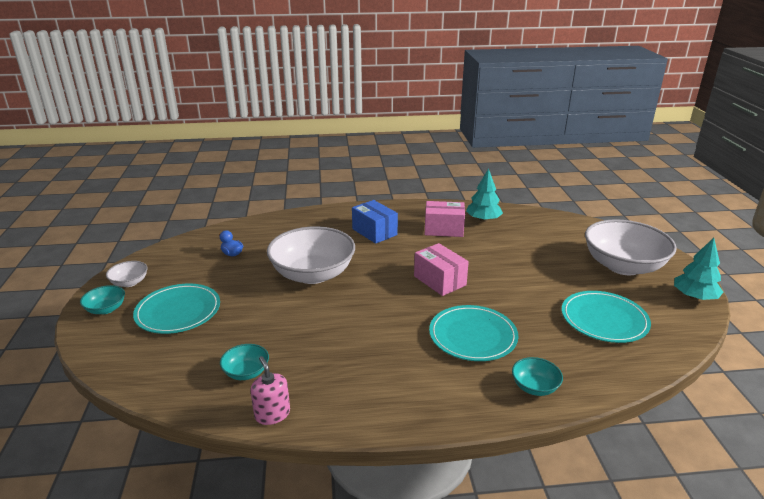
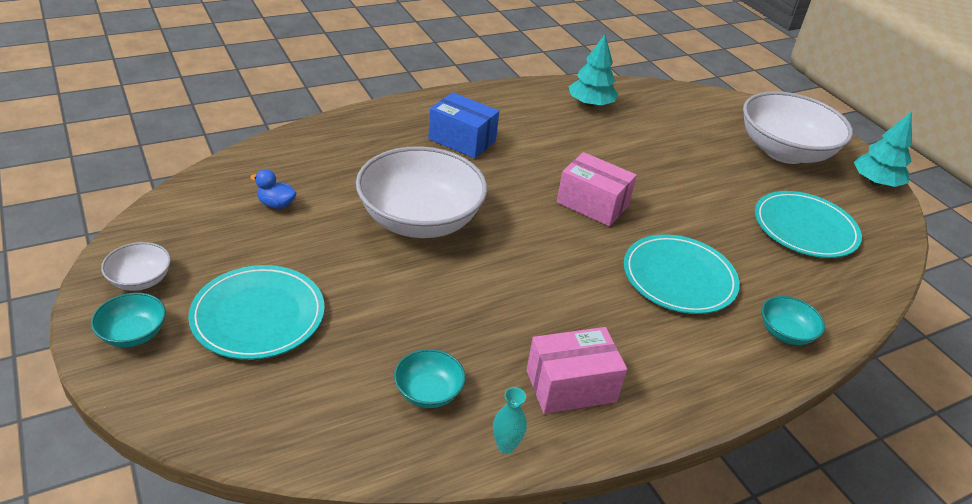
camera: 25 degrees left, 10 degrees up
pink soap dispenser [250,356,290,425] -> turquoise vase [493,387,527,454]
pink box [425,201,465,237] -> pink box moved to [526,327,627,414]

